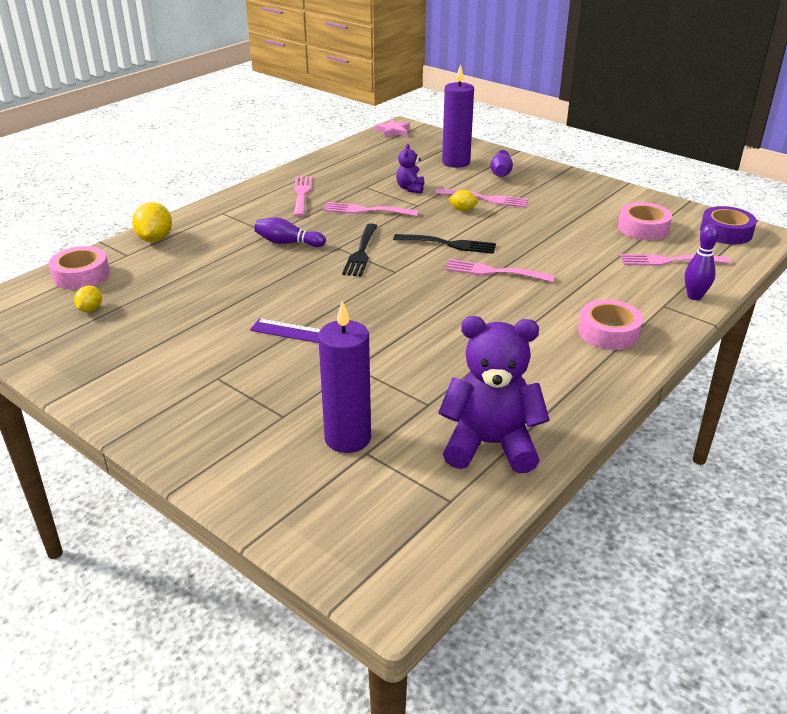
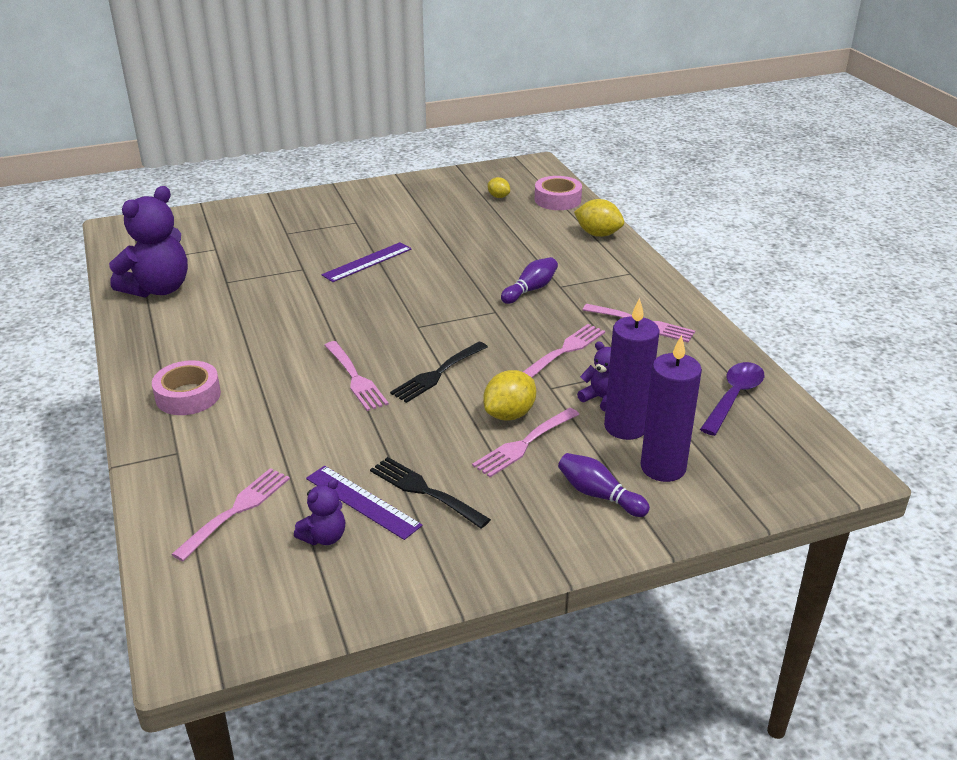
camera: 120 degrees right, 0 degrees up
purple candle [318,301,371,453] -> purple candle moved to [604,298,660,440]
black fork [342,223,377,277] -> black fork moved to [370,457,491,528]
pink star [375,119,410,137] -> none
pink fork [445,259,555,282] -> pink fork turned 105 degrees clockwise [324,341,389,411]
yellow lemon [448,190,478,211] -> yellow lemon [483,370,536,421], size x1.70
pink tape [618,202,672,240] -> purple teddy bear [294,478,345,545]
purple bowling pin [685,224,719,300] -> none
purple tape [700,206,757,244] -> none
none -> purple ruler [306,466,423,540]
none -> purple spoon [700,362,764,436]

